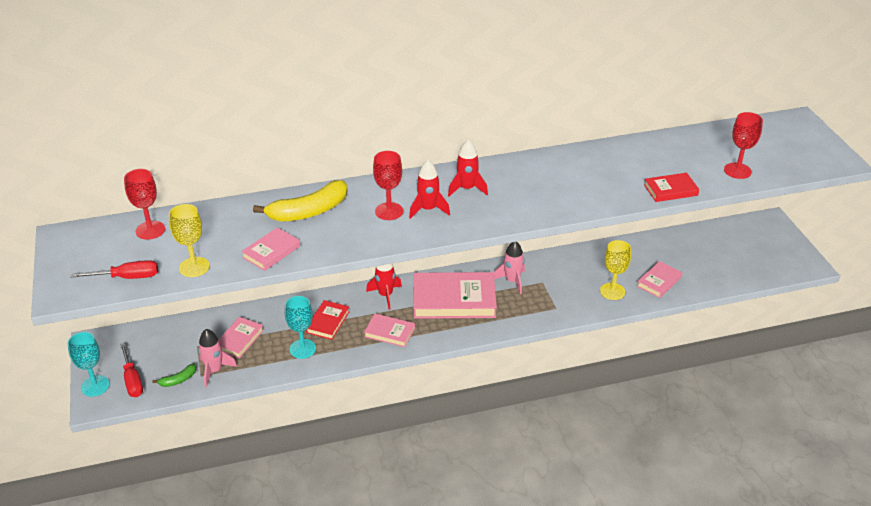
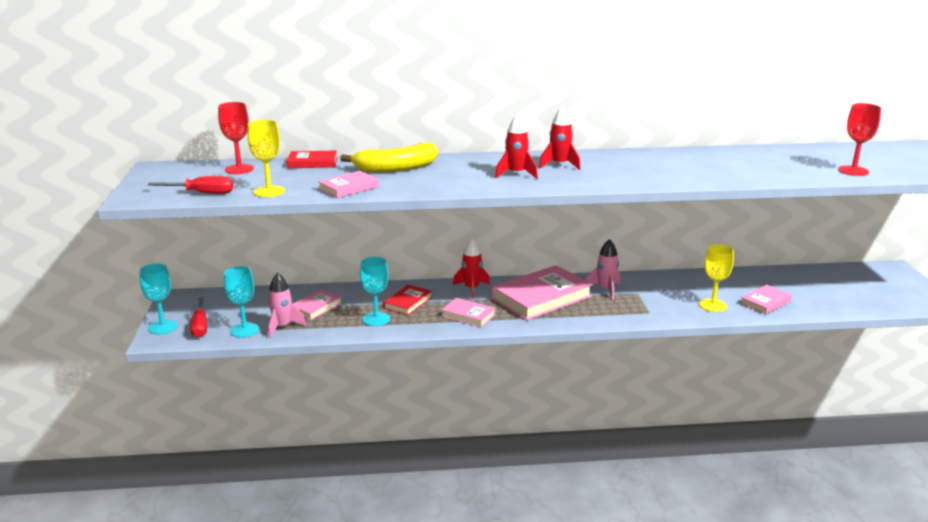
camera: 10 degrees right, 15 degrees down
green banana [152,363,196,387] -> turquoise goblet [224,266,259,338]
red goblet [373,151,403,220] -> none
pink book [413,272,497,319] -> pink book turned 45 degrees counterclockwise [492,265,593,321]
red book [644,173,699,202] -> red book moved to [287,151,337,168]

